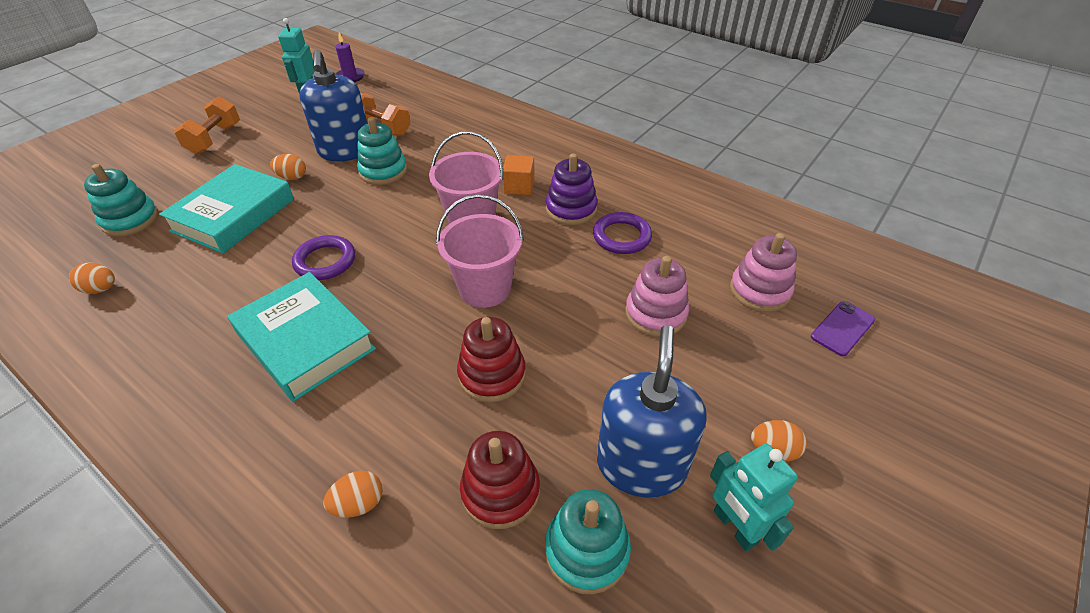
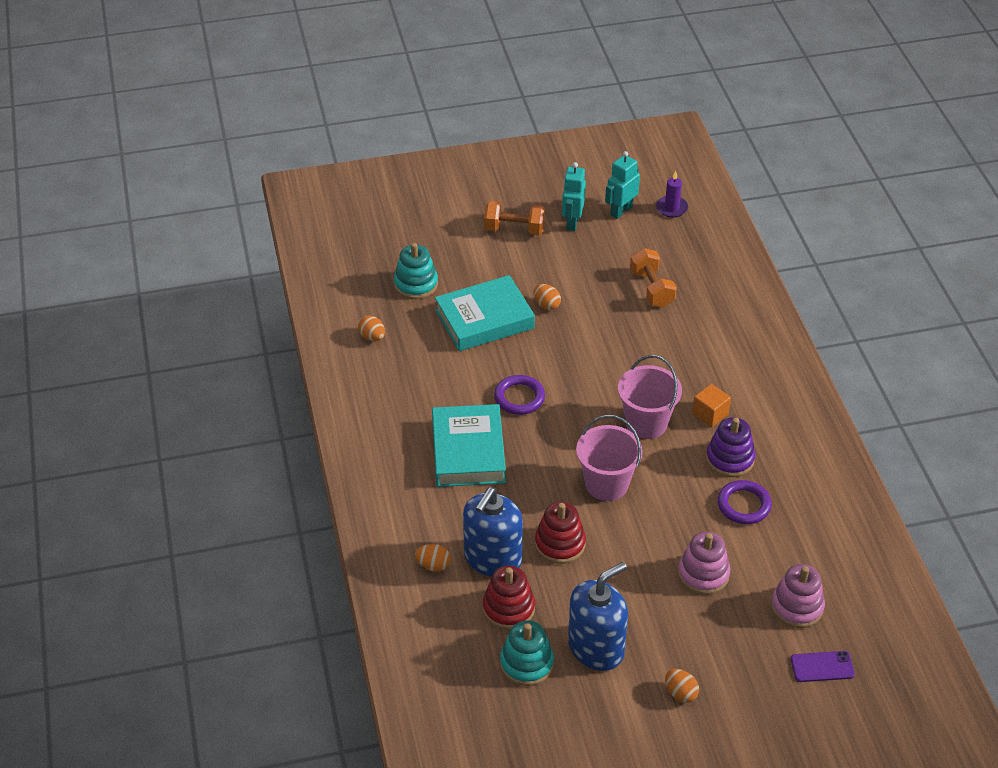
camera: 40 degrees right, 0 degrees up
orange dumbbell [174,96,240,154] -> orange dumbbell turned 45 degrees clockwise [484,201,545,235]
blue soap dispenser [299,50,368,161] -> blue soap dispenser moved to [463,487,523,577]
turquoise stacking toy [357,117,407,185] -> none
turquoise robot [710,444,798,551] -> turquoise robot moved to [562,162,586,231]

